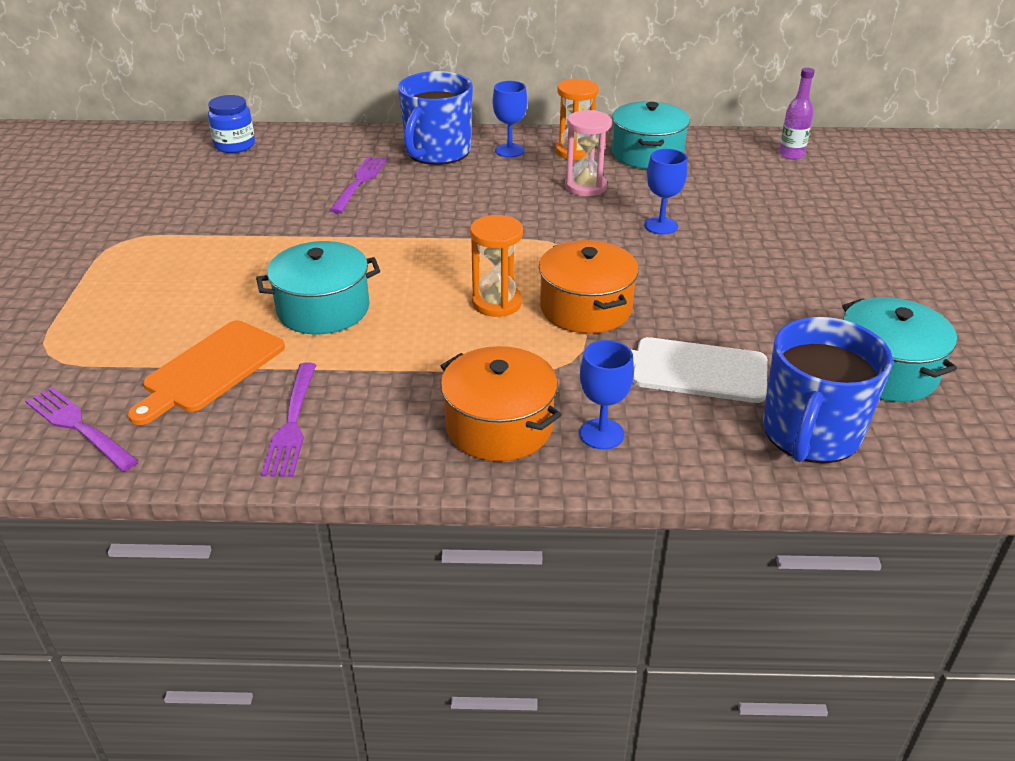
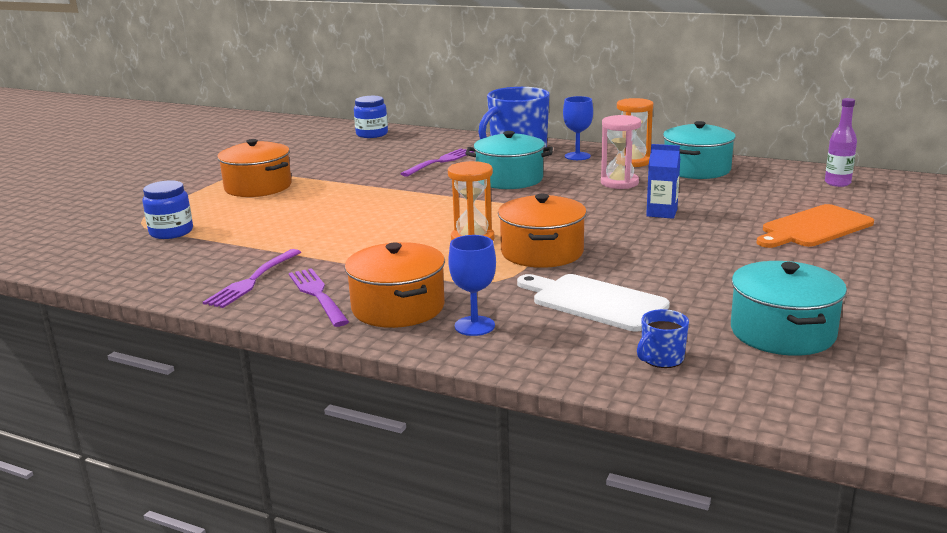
camera: 25 degrees right, 15 degrees down
purple fork [25,387,138,471] -> purple fork moved to [289,268,349,327]
orange cutting board [128,320,285,425] -> orange cutting board moved to [757,204,874,248]
turquoise pot [256,241,380,334] -> turquoise pot moved to [465,131,553,189]
blue goblet [644,149,688,235] -> blue carton [646,144,680,219]
blue mug [763,317,893,463] -> blue mug [637,309,689,368], size x0.43
none -> blue jar [142,180,193,239]
none -> orange pot [217,139,292,197]

